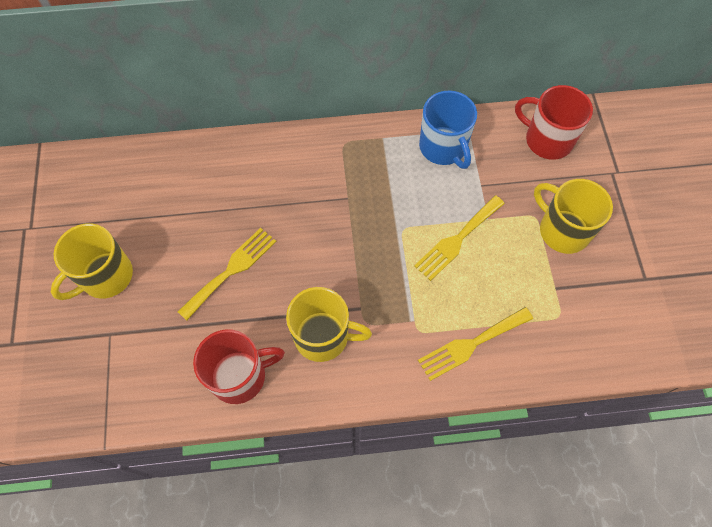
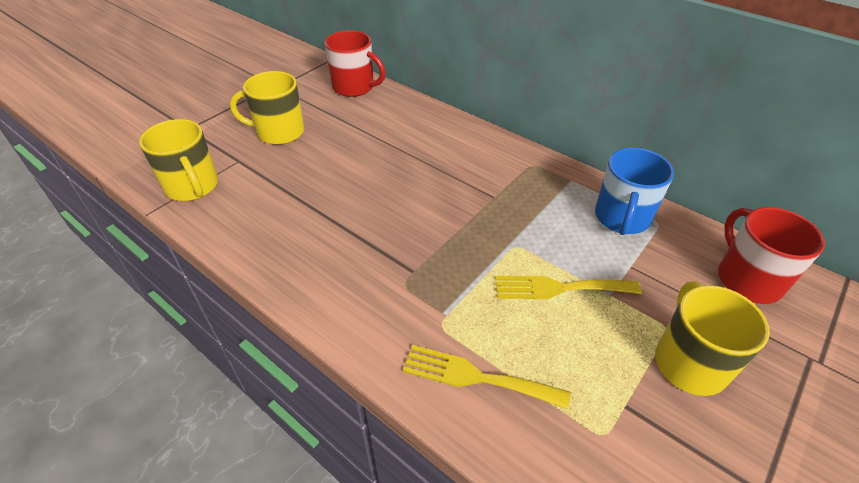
camera: 45 degrees right, 20 degrees down
yellow fork [177,228,276,320] -> none
red mug [193,329,285,404] -> red mug moved to [325,30,386,97]
yellow mug [286,287,372,362] -> yellow mug moved to [139,119,218,201]

